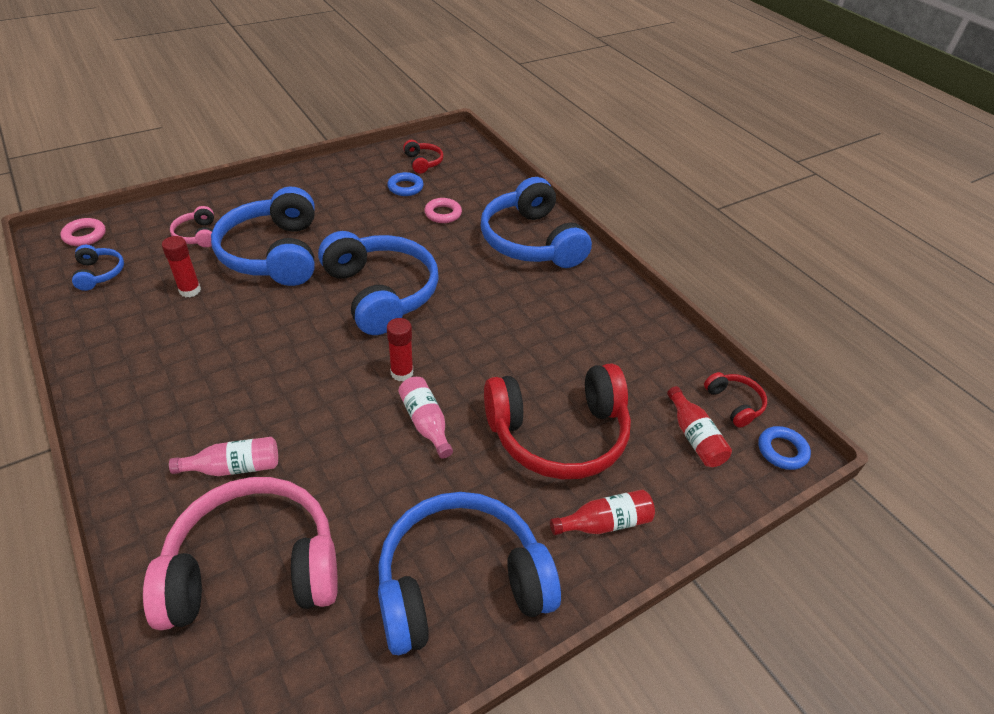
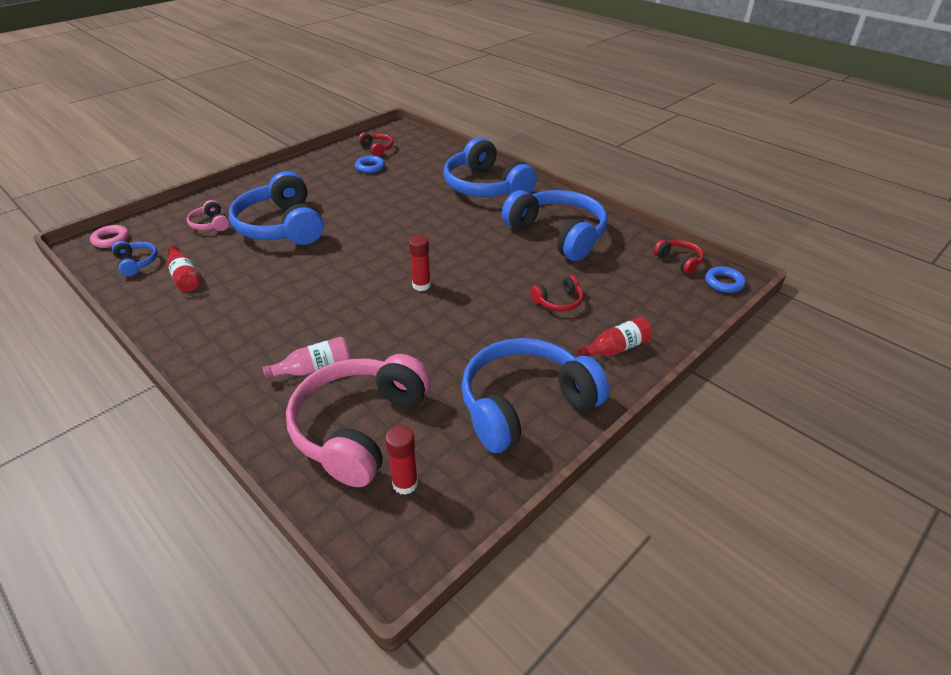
camera: 10 degrees left, 5 degrees down
pink headphones [143,477,338,630] -> pink headphones turned 45 degrees counterclockwise [286,354,431,487]
red glue stick [162,236,201,297] -> red glue stick moved to [385,425,418,495]
blue headphones [318,231,439,335] -> blue headphones moved to [502,190,607,261]
pink bottle [398,377,453,459] -> none
pink ring [424,198,462,223] -> none
red headphones [484,363,631,479] -> red headphones [531,275,583,312], size x0.44
red bottle [667,386,732,467] -> red bottle moved to [167,246,200,292]

